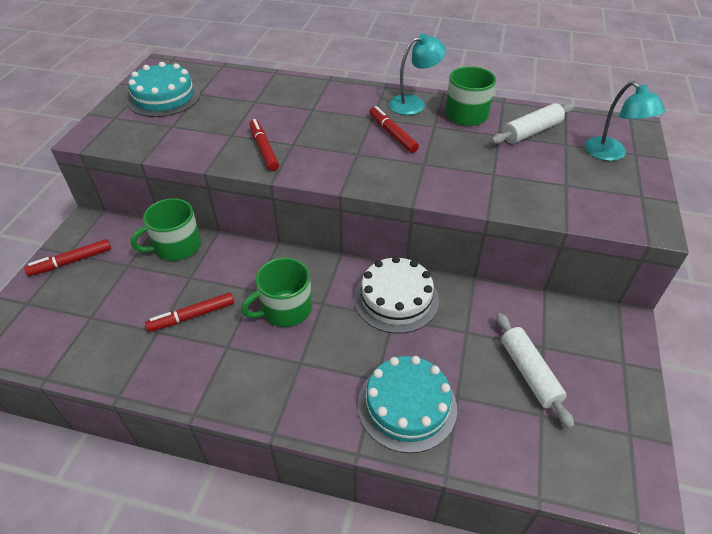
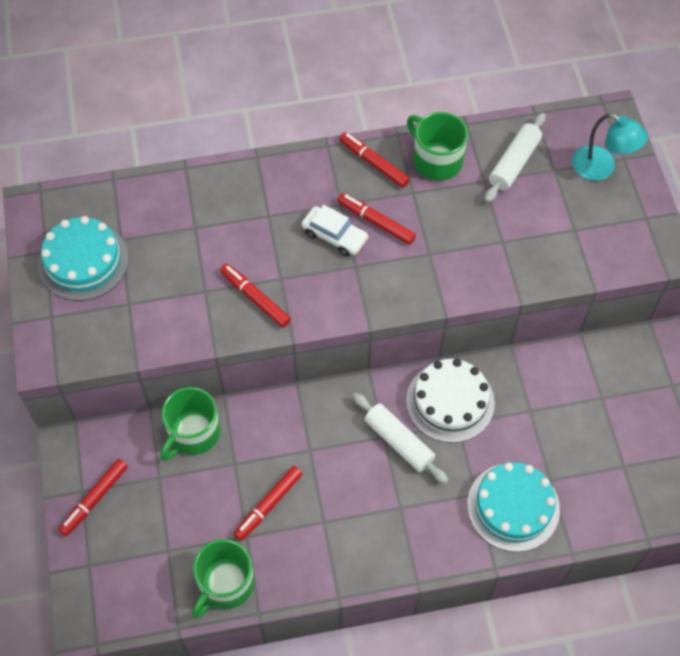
camera: 25 degrees left, 15 degrees up
green mug [241,258,312,327] -> green mug moved to [192,539,255,618]
turquoise lamp [389,33,446,115] -> red marker [340,132,410,188]
white rolling pin [496,313,574,429] -> white rolling pin moved to [353,393,448,484]
none -> white car [302,205,369,256]

